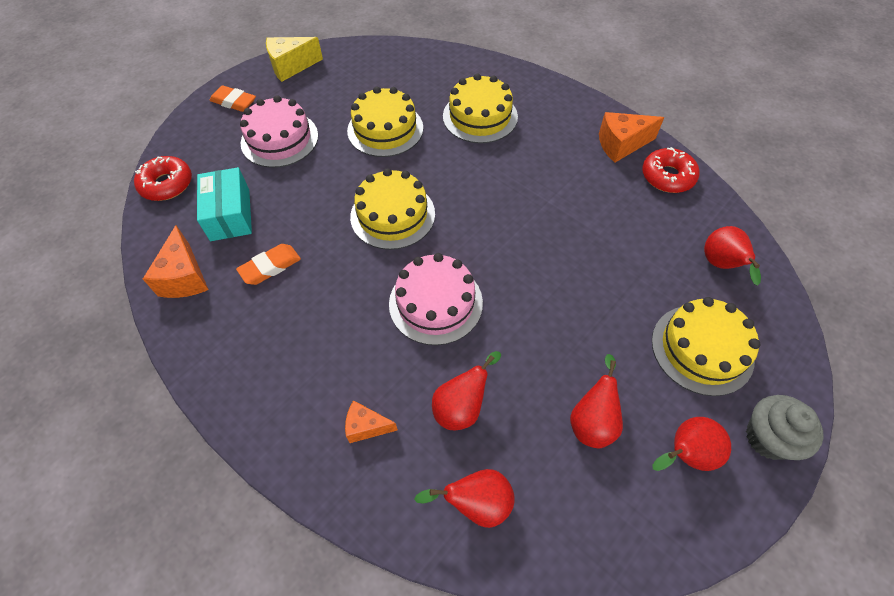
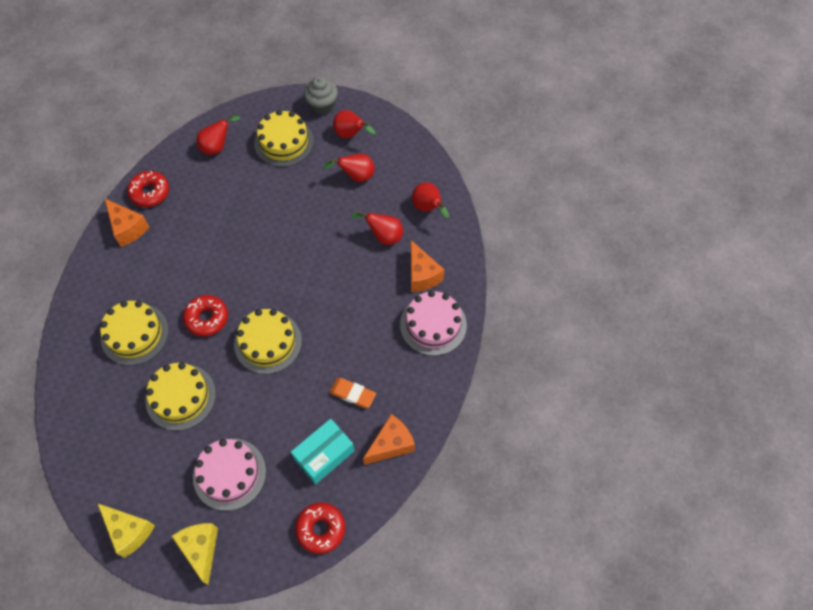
camera: 120 degrees left, 5 degrees up
orange eraser [210,85,256,112] -> yellow cheese [171,523,218,585]
orange cheese [345,400,398,443] -> orange cheese [411,240,444,292], size x1.59
pink cake [389,253,483,345] -> pink cake moved to [400,290,467,356]
none -> red donut [183,295,228,336]

